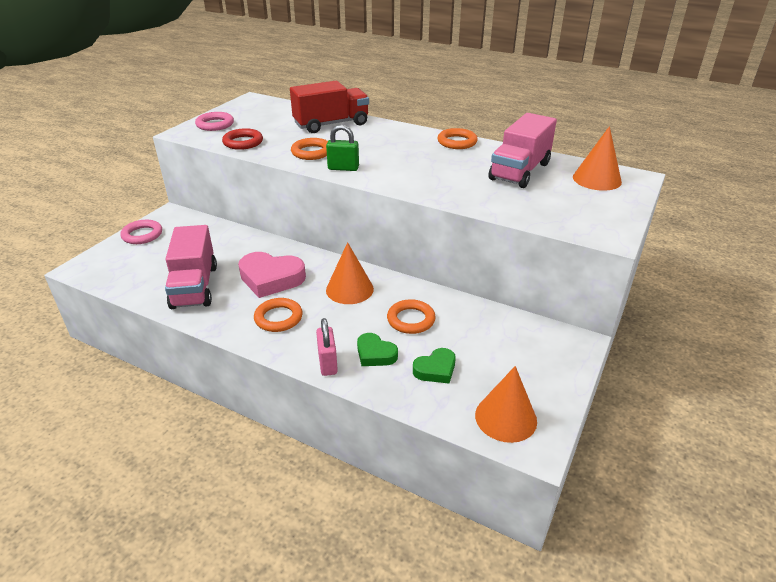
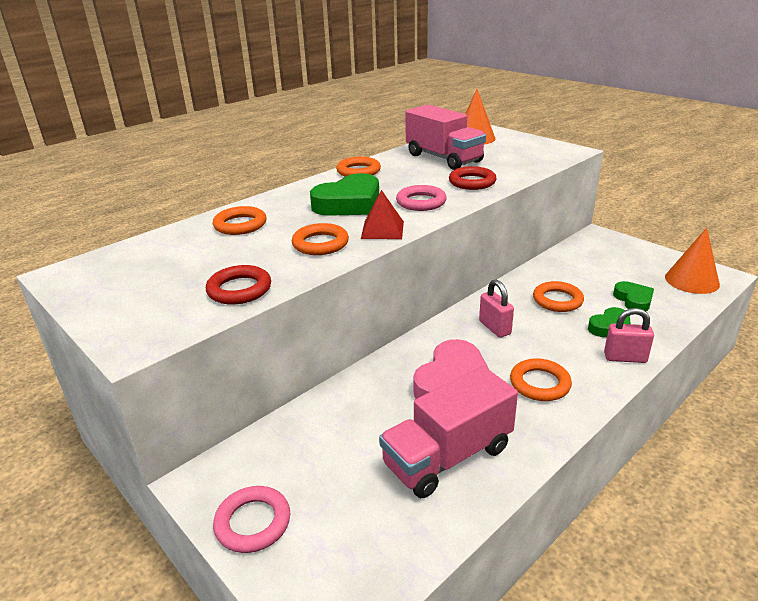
camera: 70 degrees left, 5 degrees down
pink truck [165,225,217,309] -> pink truck turned 135 degrees clockwise [379,366,518,498]
pink ring [195,112,234,131] -> pink ring moved to [396,185,447,211]
red truck [290,81,369,133] -> orange ring [213,206,266,235]
green padlock [326,125,359,171] -> red pyramid [361,190,404,239]
orange cone [326,242,374,304] -> pink padlock [479,280,514,338]
none -> green heart [310,173,379,216]
none -> red ring [449,166,496,190]

